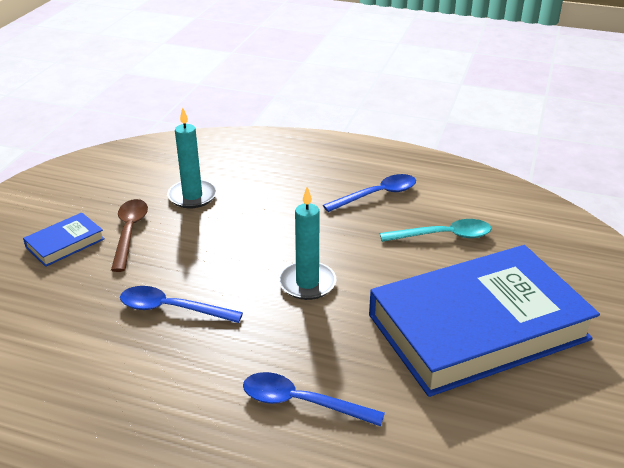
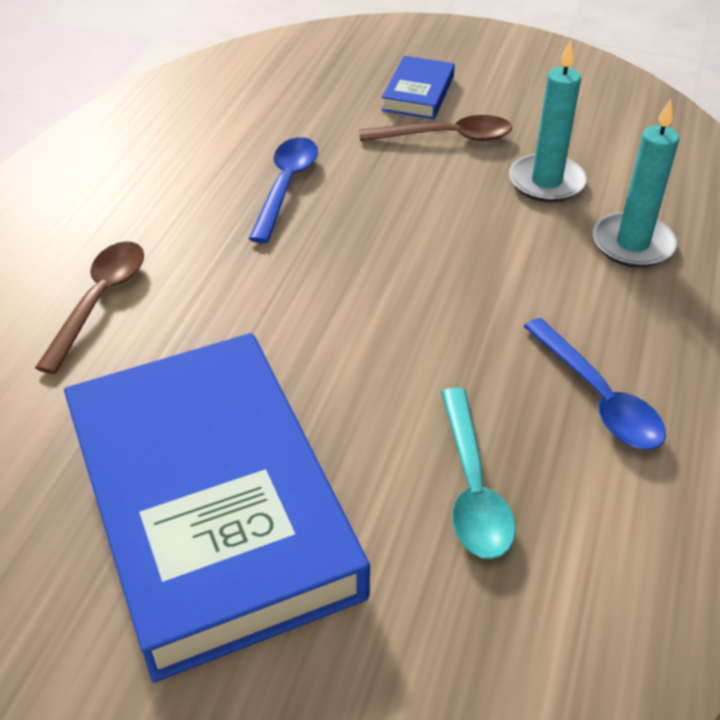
camera: 90 degrees right, 10 degrees up
blue book [23,213,105,267] -> blue book turned 60 degrees clockwise [382,56,455,119]
blue spoon [243,372,385,426] -> brown spoon [35,242,144,374]
turquoise candle [279,187,336,300] -> turquoise candle moved to [593,99,679,267]

